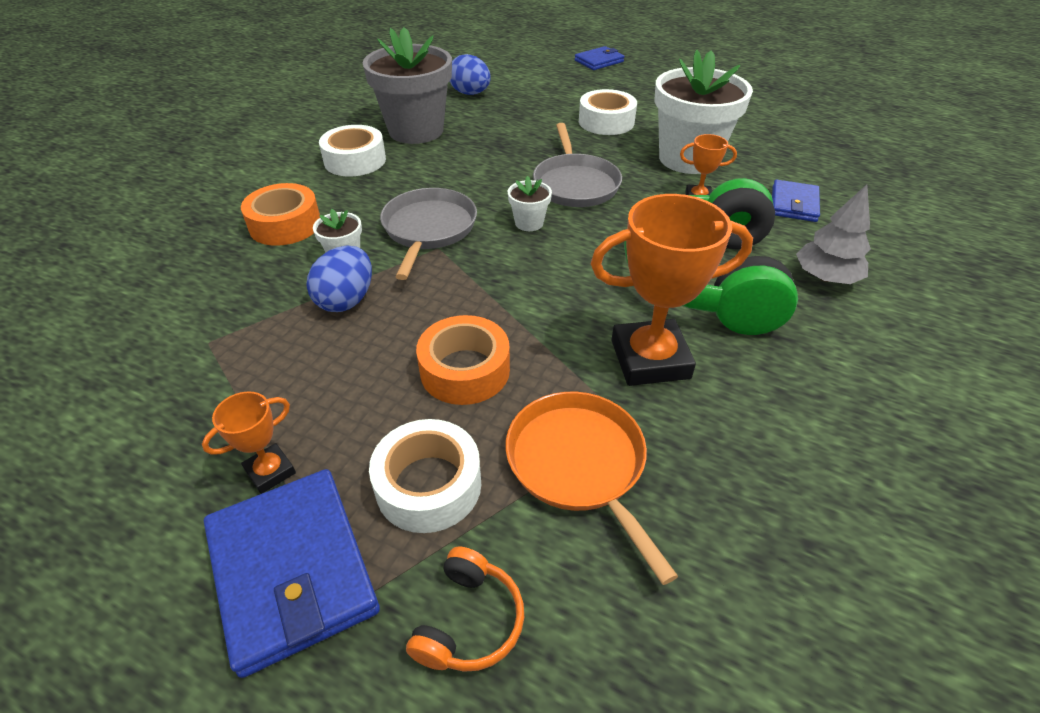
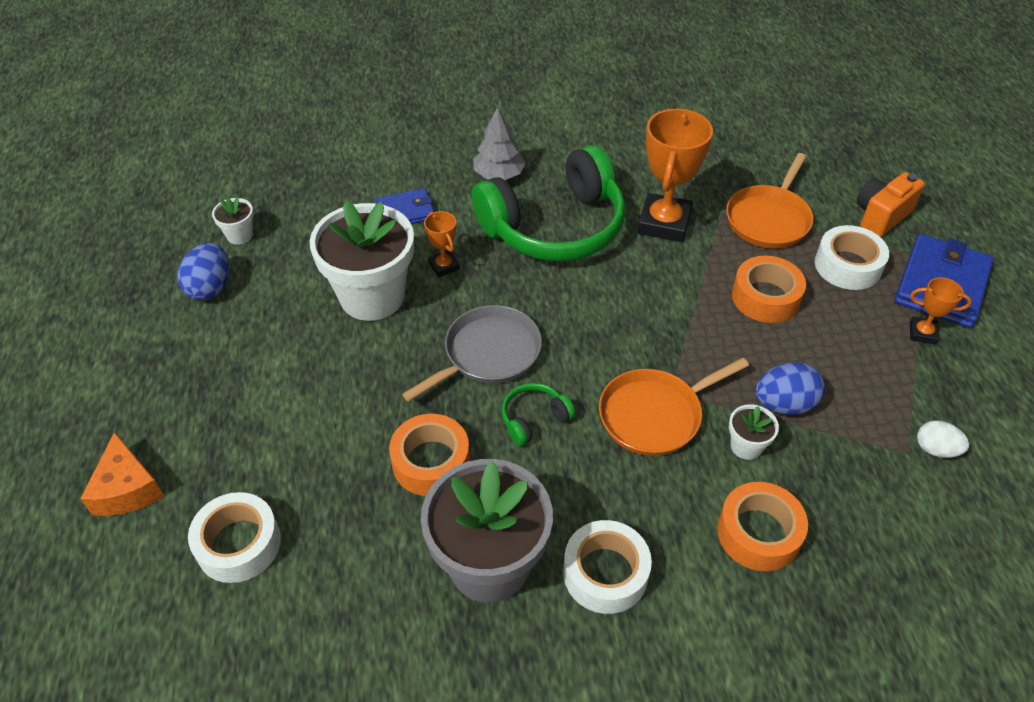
camera: 125 degrees left, 5 degrees up
grey pan [380,188,477,280] -> orange pan [599,358,749,456]
orange headphones [406,546,524,672] -> orange camera [857,172,925,237]
blue egg [450,54,491,95] -> blue egg moved to [177,243,229,300]
white flower pot [507,176,552,231] -> white flower pot moved to [212,197,254,245]
blue wallet [575,46,625,70] -> orange cheese [80,432,164,516]
white tape [579,89,637,135] -> white tape moved to [188,492,281,583]
orange trophy [591,194,753,386] -> orange trophy turned 60 degrees clockwise [637,109,713,242]
none -> orange tape [389,414,470,496]
none -> green headphones [501,383,575,446]
none -> white egg [917,420,969,458]

